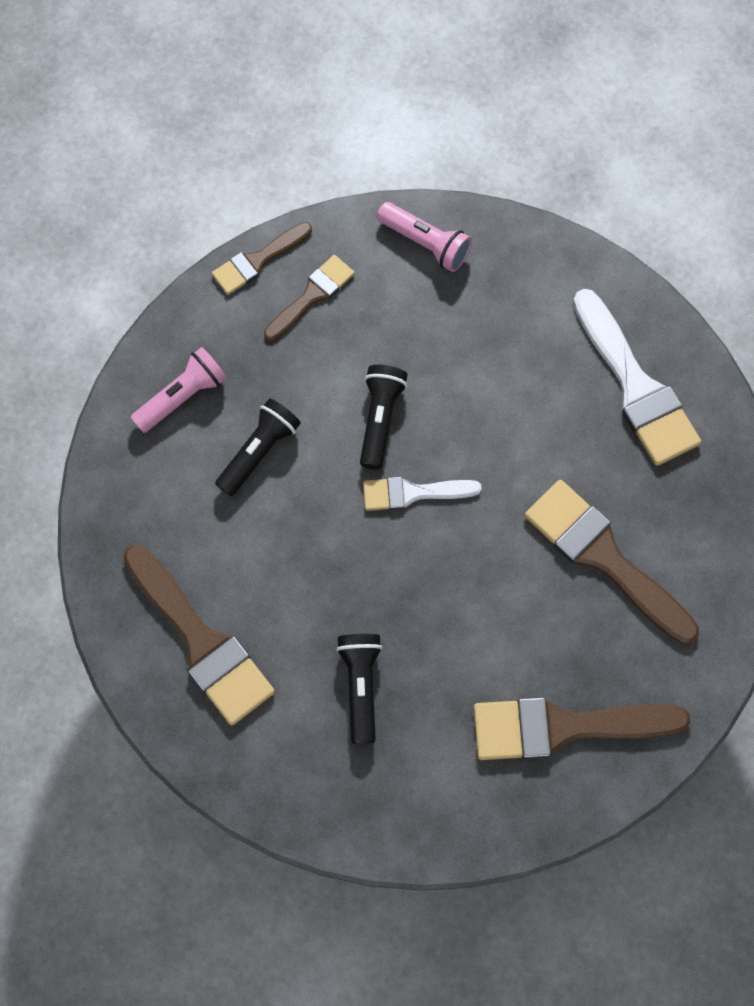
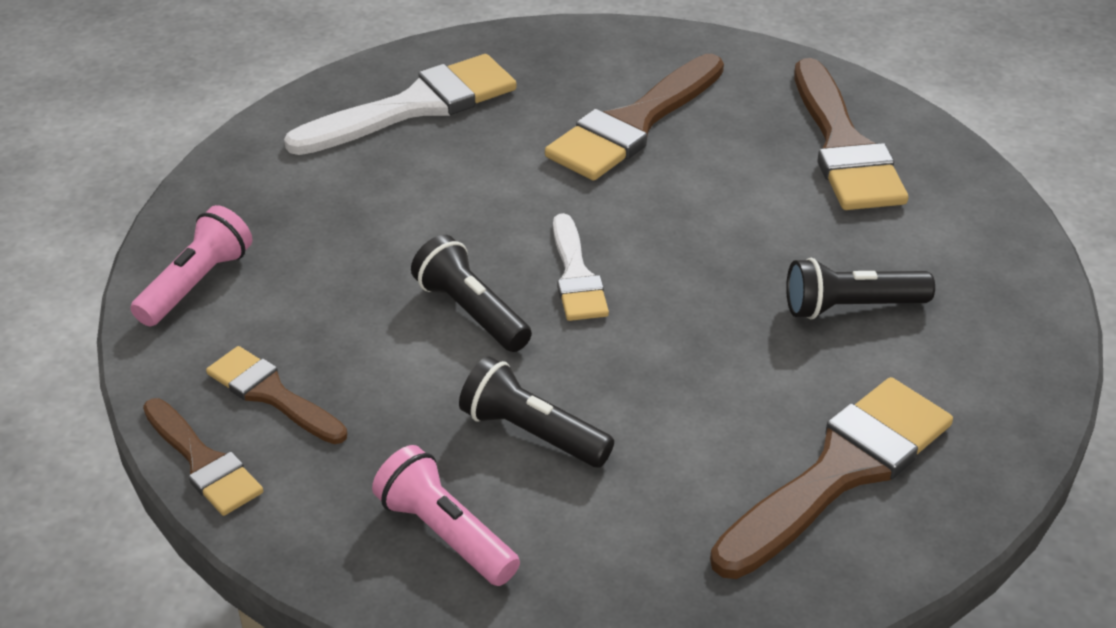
camera: 95 degrees left, 30 degrees down
black flashlight [360,365,408,470] -> black flashlight turned 45 degrees clockwise [411,235,532,352]

